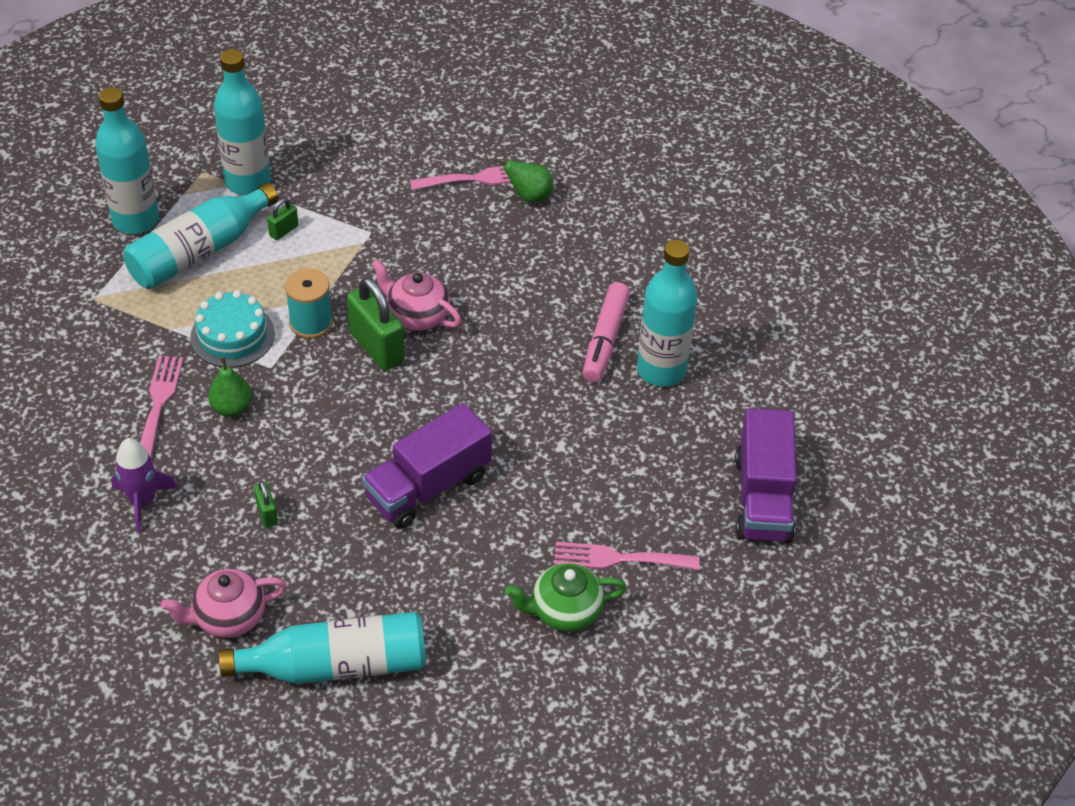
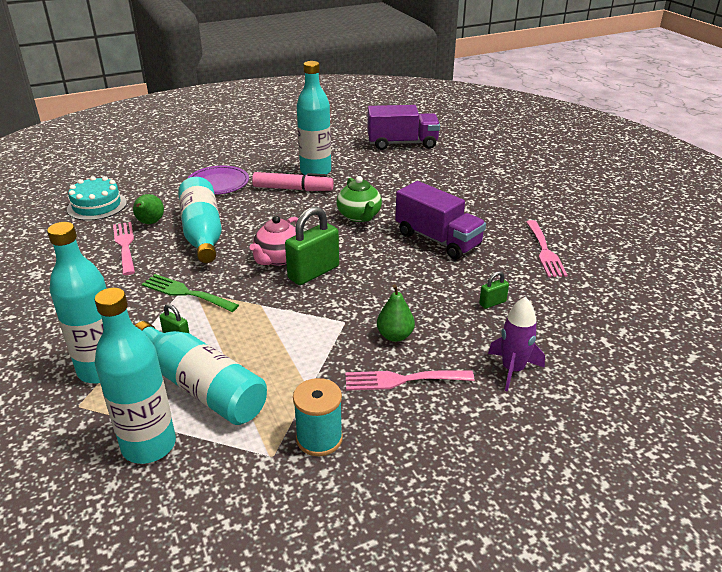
camera: 95 degrees left, 15 degrees down
pink teapot [161,569,287,638] -> none
turquoise cake [190,290,275,368] -> turquoise cake moved to [67,176,127,221]
turquoise bottle [219,612,426,684] -> turquoise bottle moved to [178,177,222,263]
turquoise spool [285,268,333,339] -> turquoise spool moved to [293,378,343,456]
green teapot [505,563,627,632] -> green teapot moved to [336,176,382,222]
pink fork [554,542,700,570] -> pink fork moved to [526,220,568,277]
none -> green fork [142,274,239,312]
none -> purple plate [187,166,249,195]

